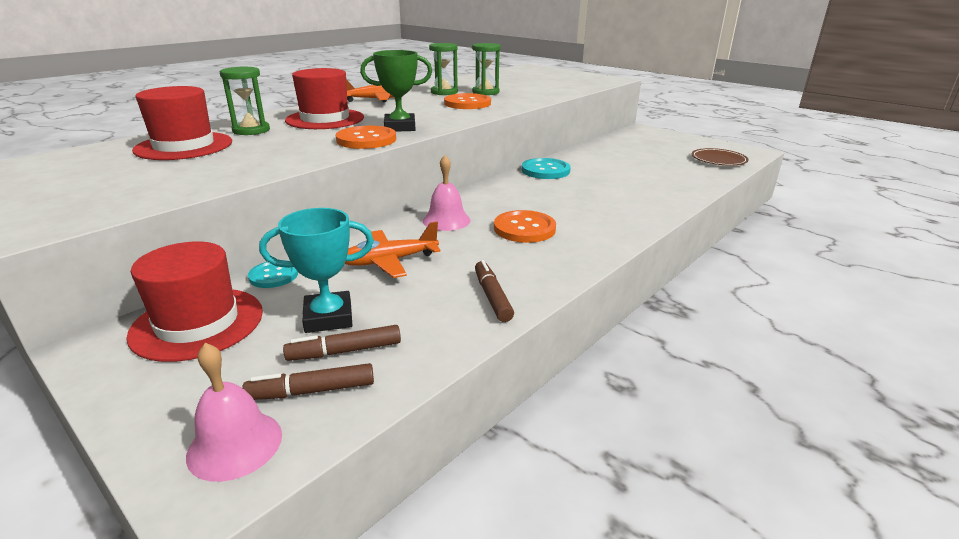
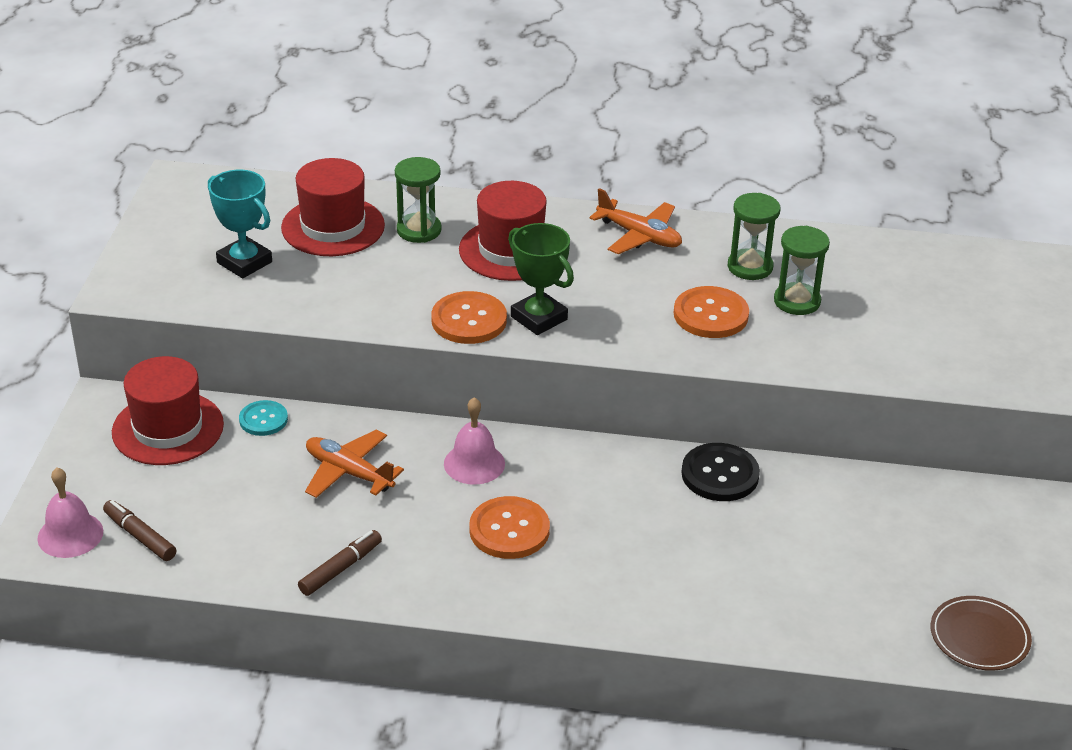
camera: 55 degrees right, 10 degrees up
turquoise trophy [259,208,374,333] -> turquoise trophy moved to [208,170,272,278]
brown marker [283,325,401,361] -> none
turquoise button [522,158,571,179] -> black button [681,443,760,501]

